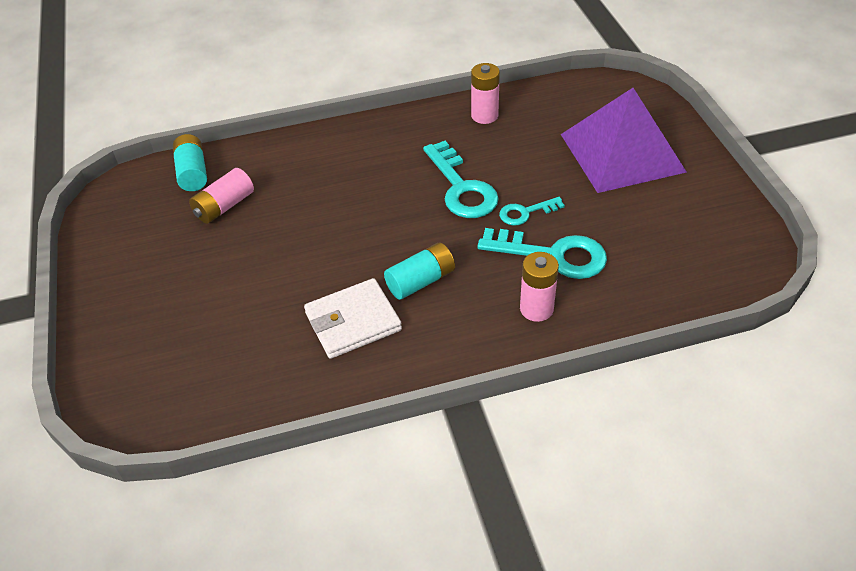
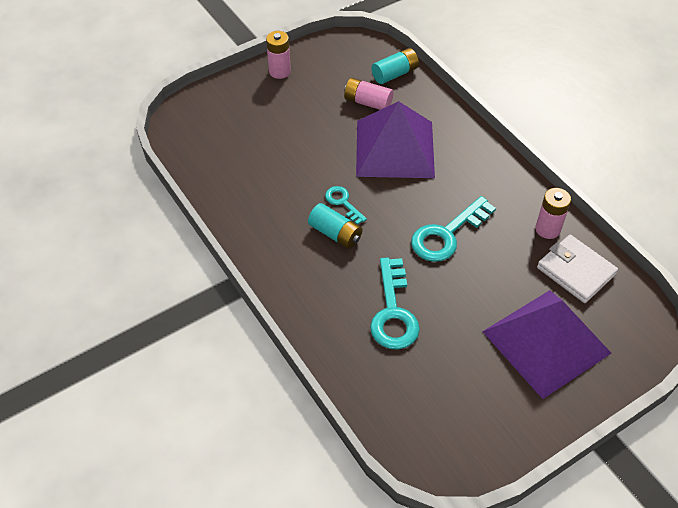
camera: 70 degrees right, 5 degrees up
white wallet [304,278,402,359] -> white wallet moved to [537,235,618,303]
turquoise key [499,197,565,226] -> turquoise key moved to [325,186,367,225]
pink battery [520,252,559,322] -> pink battery moved to [266,31,291,79]
none -> purple pyramid [356,101,435,178]

